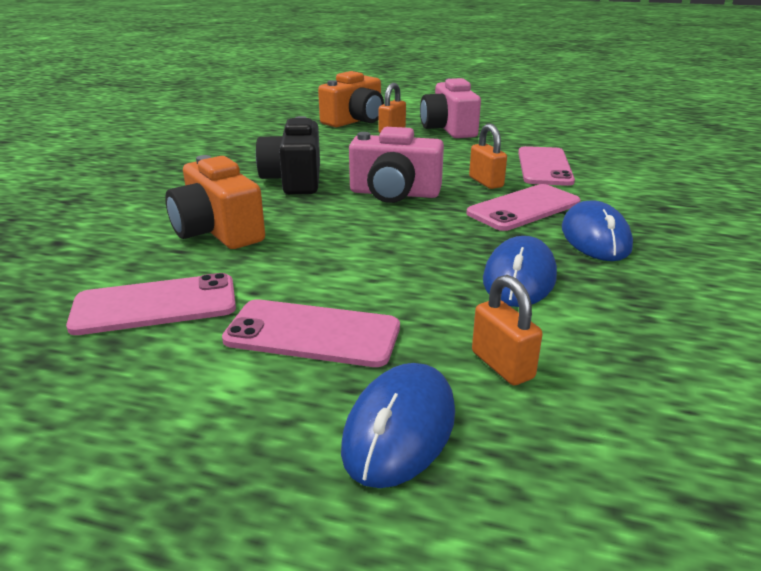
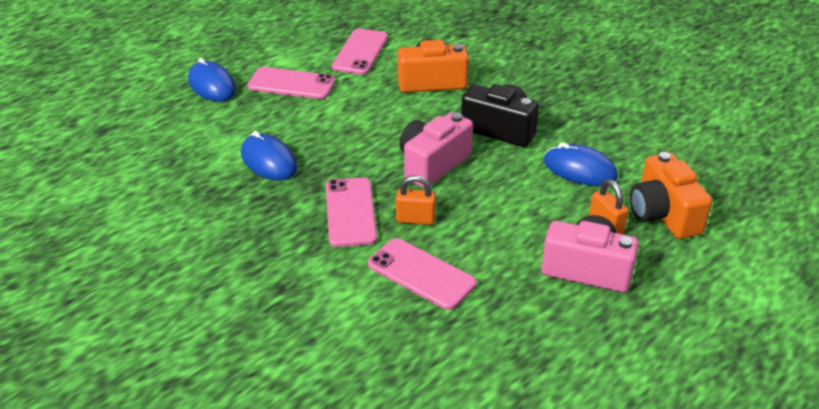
camera: 120 degrees right, 10 degrees up
pink phone [222,299,400,367] -> pink phone turned 60 degrees clockwise [247,67,335,99]
orange padlock [472,275,543,385] -> none
blue mouse [562,200,633,261] -> blue mouse moved to [544,142,618,186]

